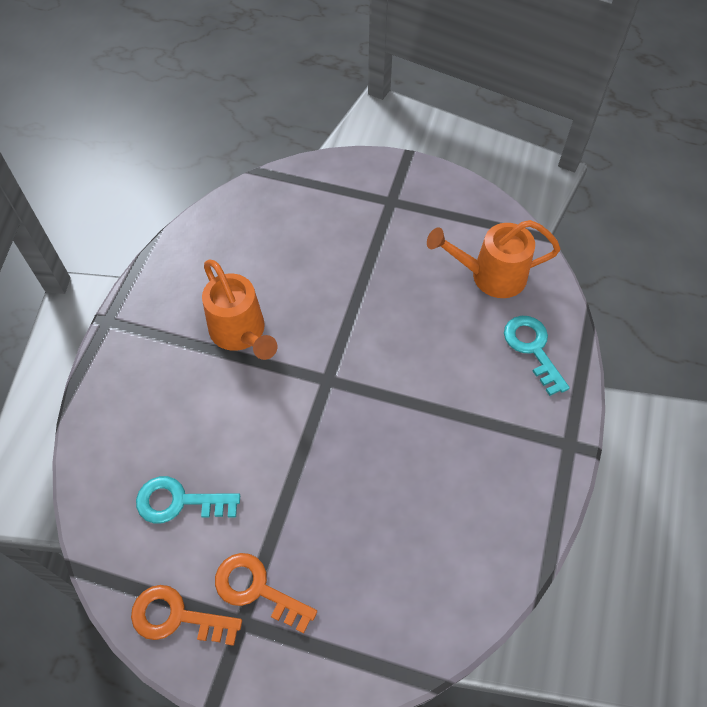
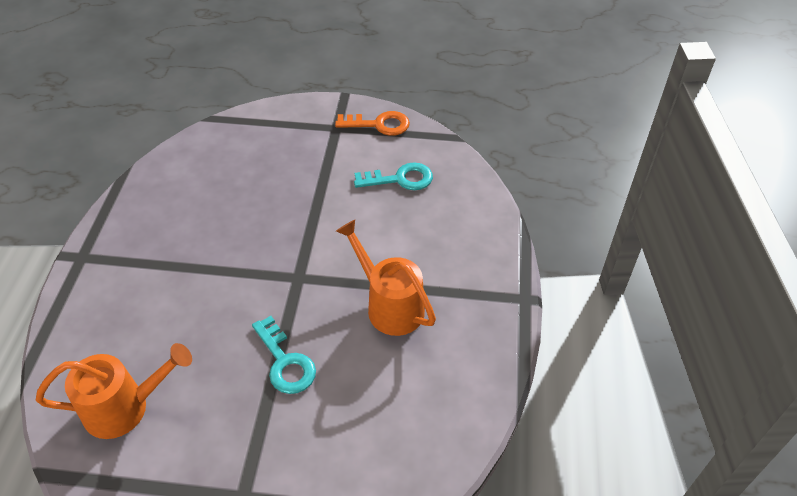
camera: 170 degrees right, 10 degrees down
orange key [215,553,317,634] -> none
turquoise key [504,316,570,396] -> turquoise key moved to [252,316,316,394]

